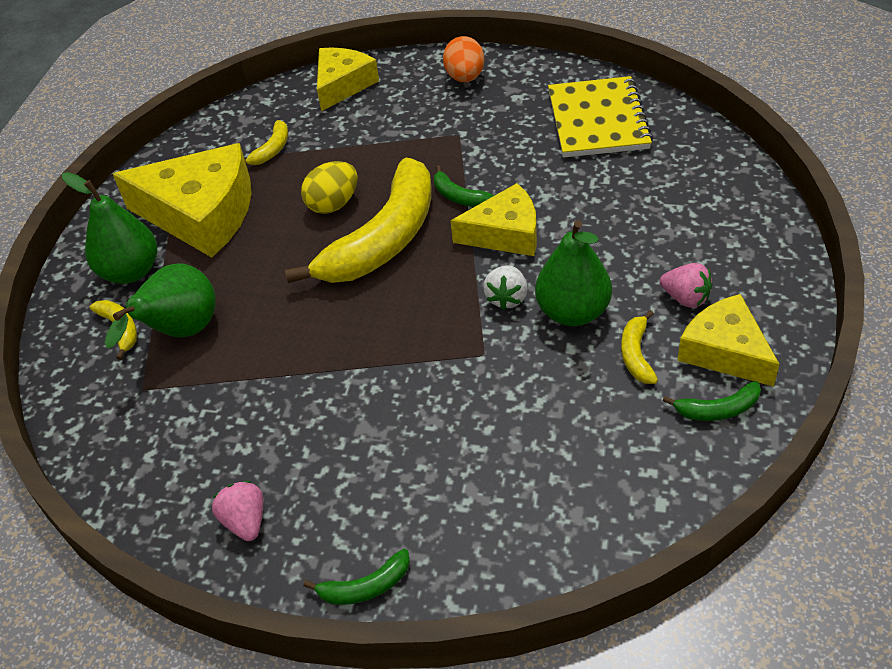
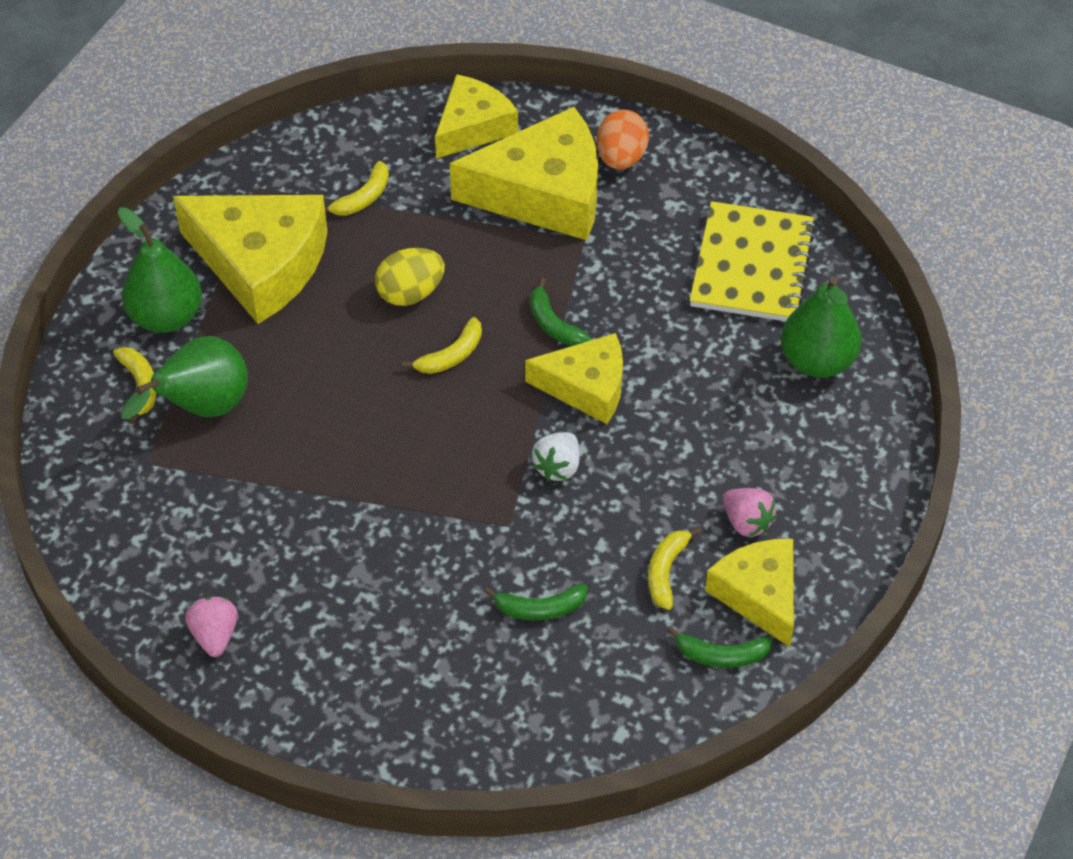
camera: 10 degrees right, 5 degrees up
yellow banana [285,158,431,283] -> yellow banana [402,317,482,374], size x0.41
green banana [303,549,410,605] -> green banana moved to [484,584,588,620]
green pear [535,220,612,326] -> green pear moved to [781,276,862,378]
none -> yellow cheese [450,107,598,241]

